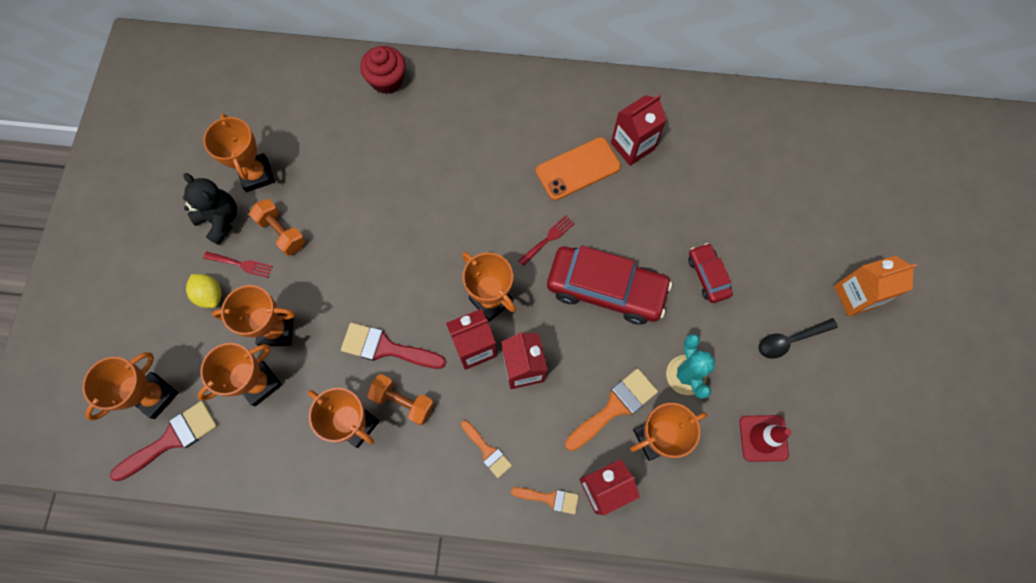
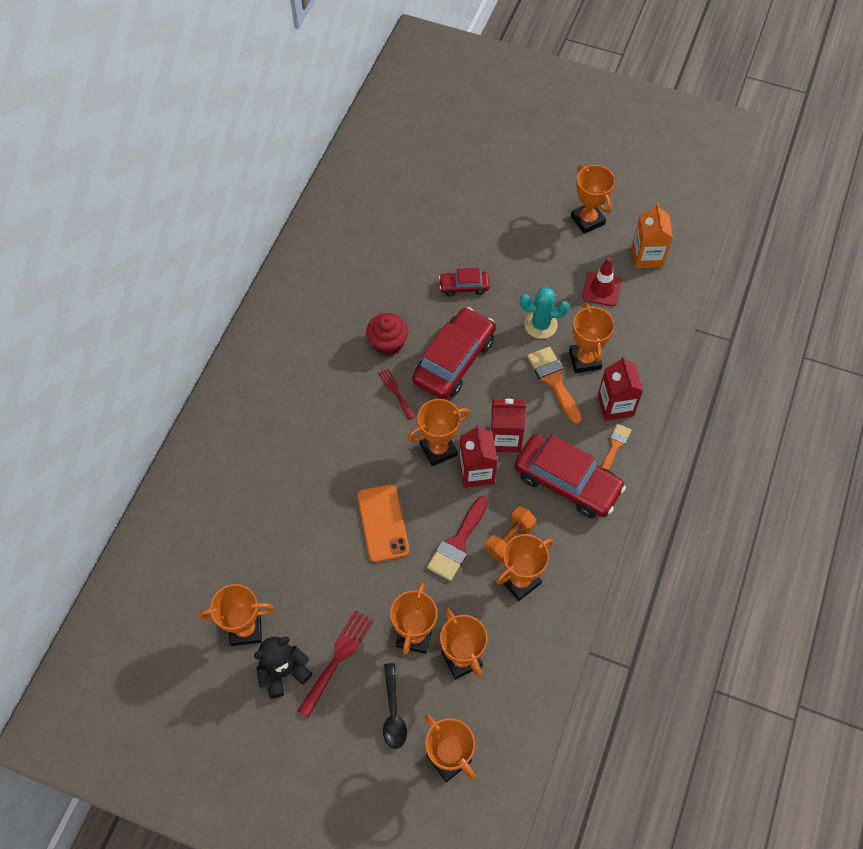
camera: 75 degrees left, 10 degrees down
red brush [110,401,217,481] -> none
yellow lemon [186,274,221,308] -> none
red fork [203,251,273,278] -> red fork [298,610,374,718], size x1.66
orange dumbbell [249,199,306,256] -> none
red cupcake [360,46,406,94] -> red cupcake moved to [366,313,408,356]
orange brush [461,420,512,478] -> red car [514,434,626,518]
orange phone [536,137,621,200] -> orange phone moved to [357,484,409,562]
red carton [611,95,667,166] -> none
black spoon [758,318,838,359] -> black spoon moved to [383,663,407,749]
orange carton [834,256,917,317] -> orange carton moved to [632,203,673,268]
none -> orange trophy [571,165,615,234]

